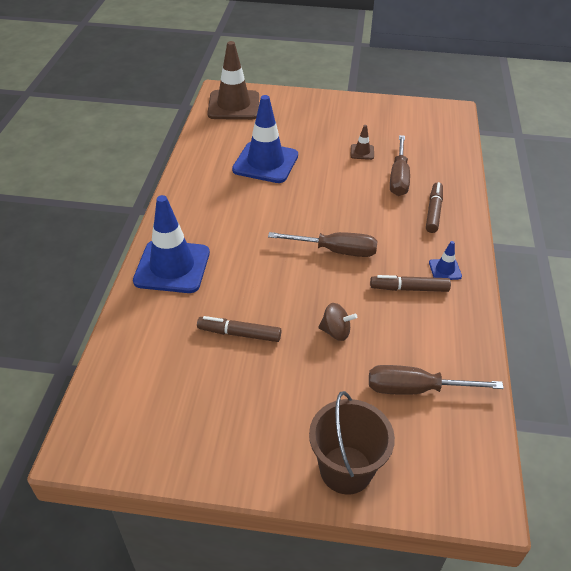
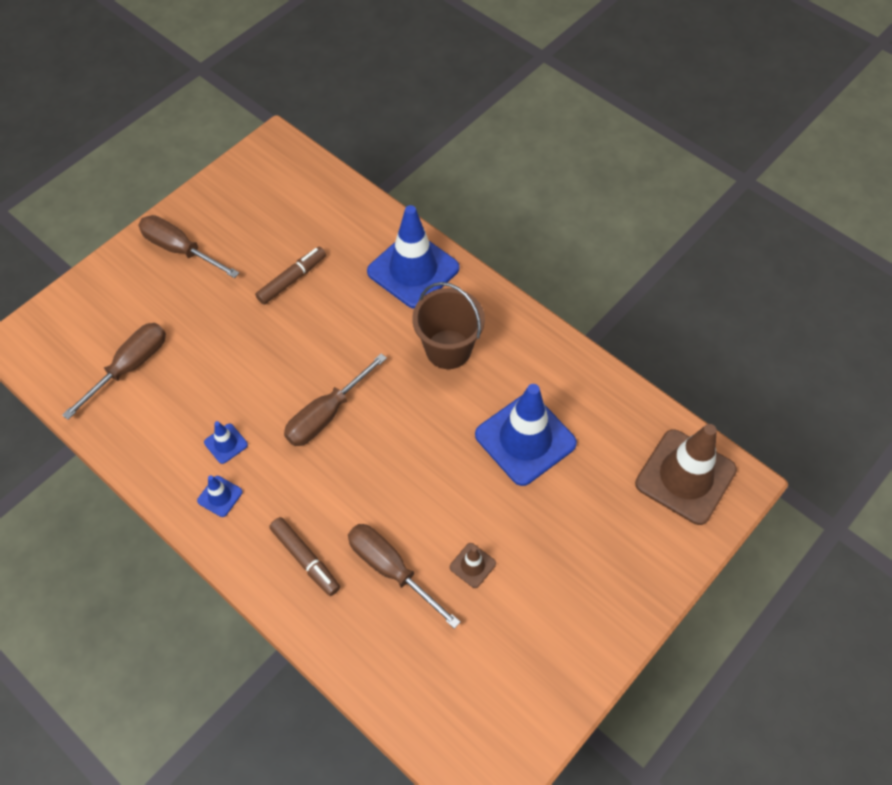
camera: 125 degrees right, 15 degrees up
brown bucket [309,391,395,495] -> brown bucket moved to [412,282,485,369]
brown spinning top [318,303,357,341] -> none
brown marker [370,275,451,292] -> blue traffic cone [204,421,248,464]
none -> brown screwdriver [139,215,239,278]

